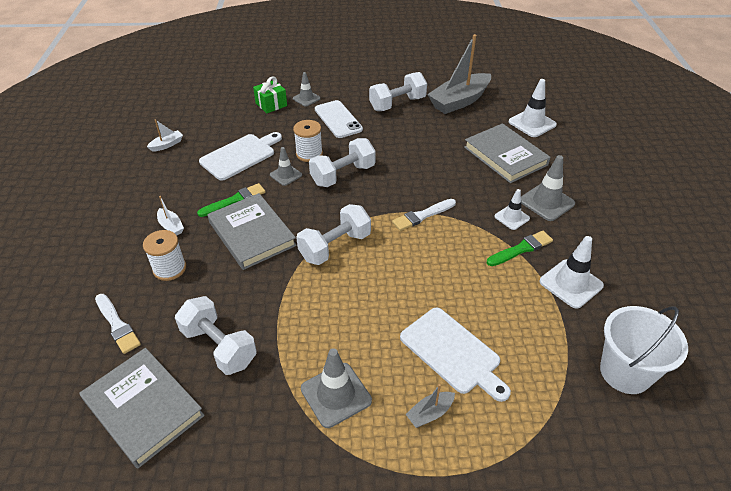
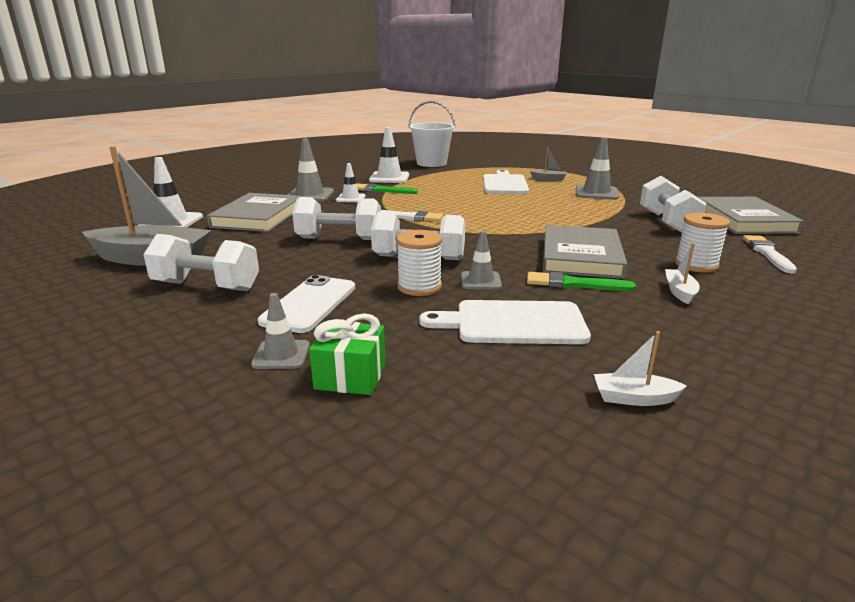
camera: 135 degrees left, 20 degrees down
white dumbbell [296,204,371,265] -> white dumbbell moved to [292,197,381,240]

